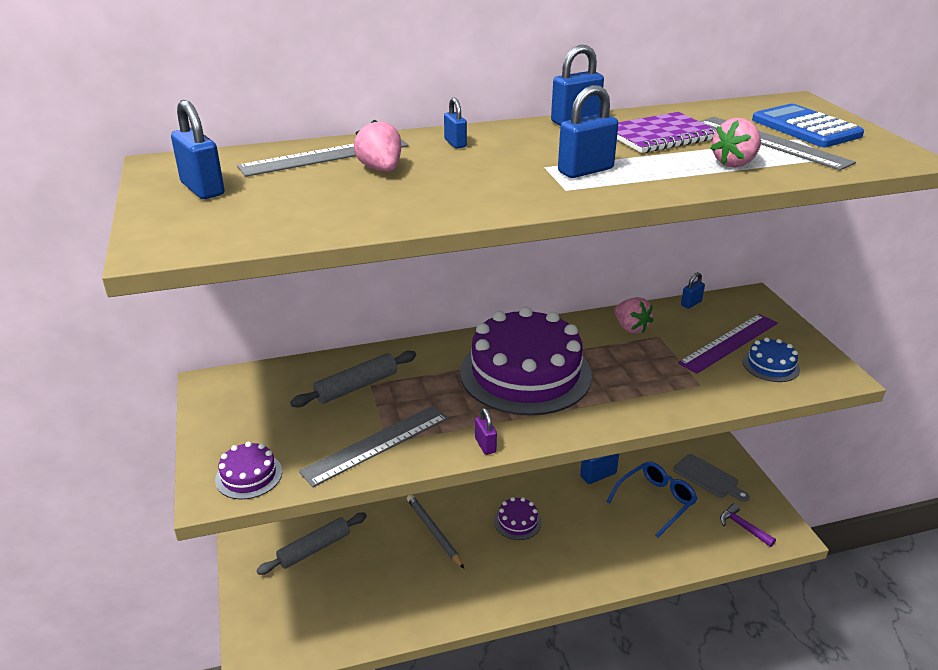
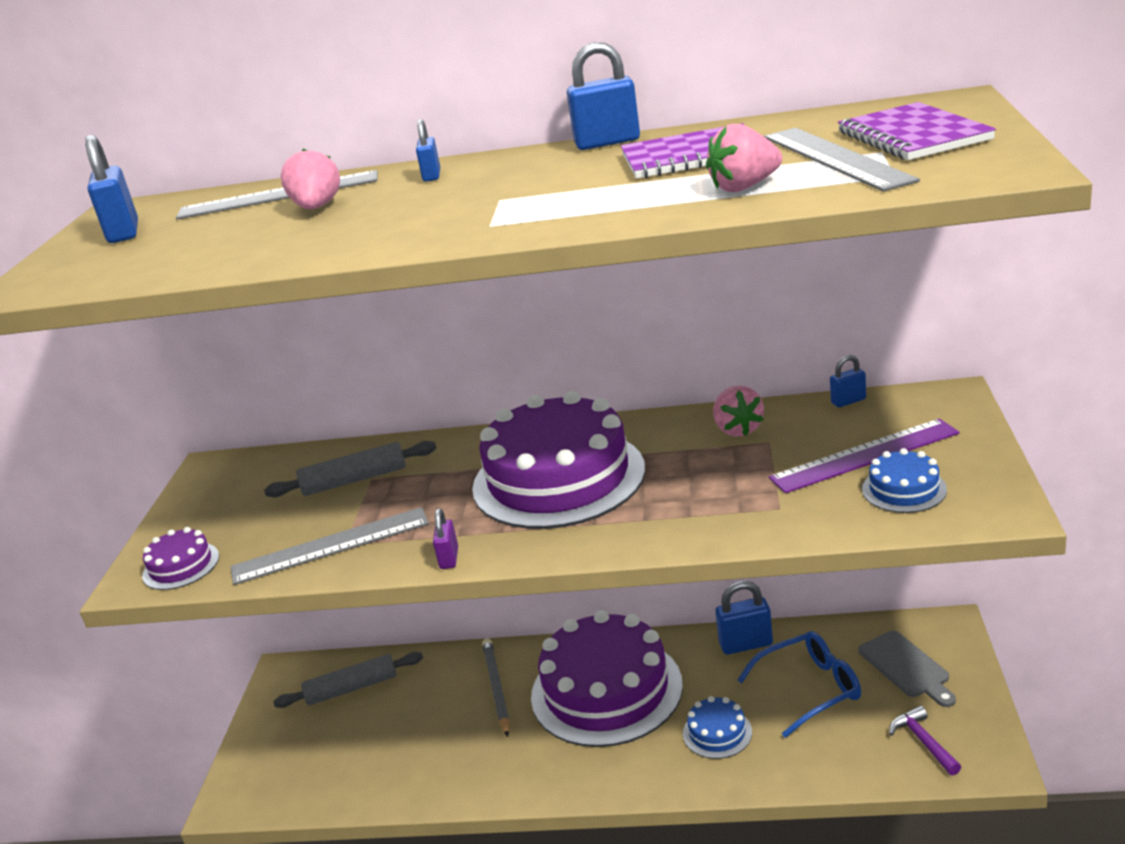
camera: 25 degrees right, 5 degrees down
purple cake [494,497,542,540] -> purple cake [531,610,683,747], size x2.36
blue padlock [558,85,618,178] -> none
blue calculator [752,104,864,147] -> purple notebook [838,102,996,160]
none -> blue cake [683,696,752,759]

